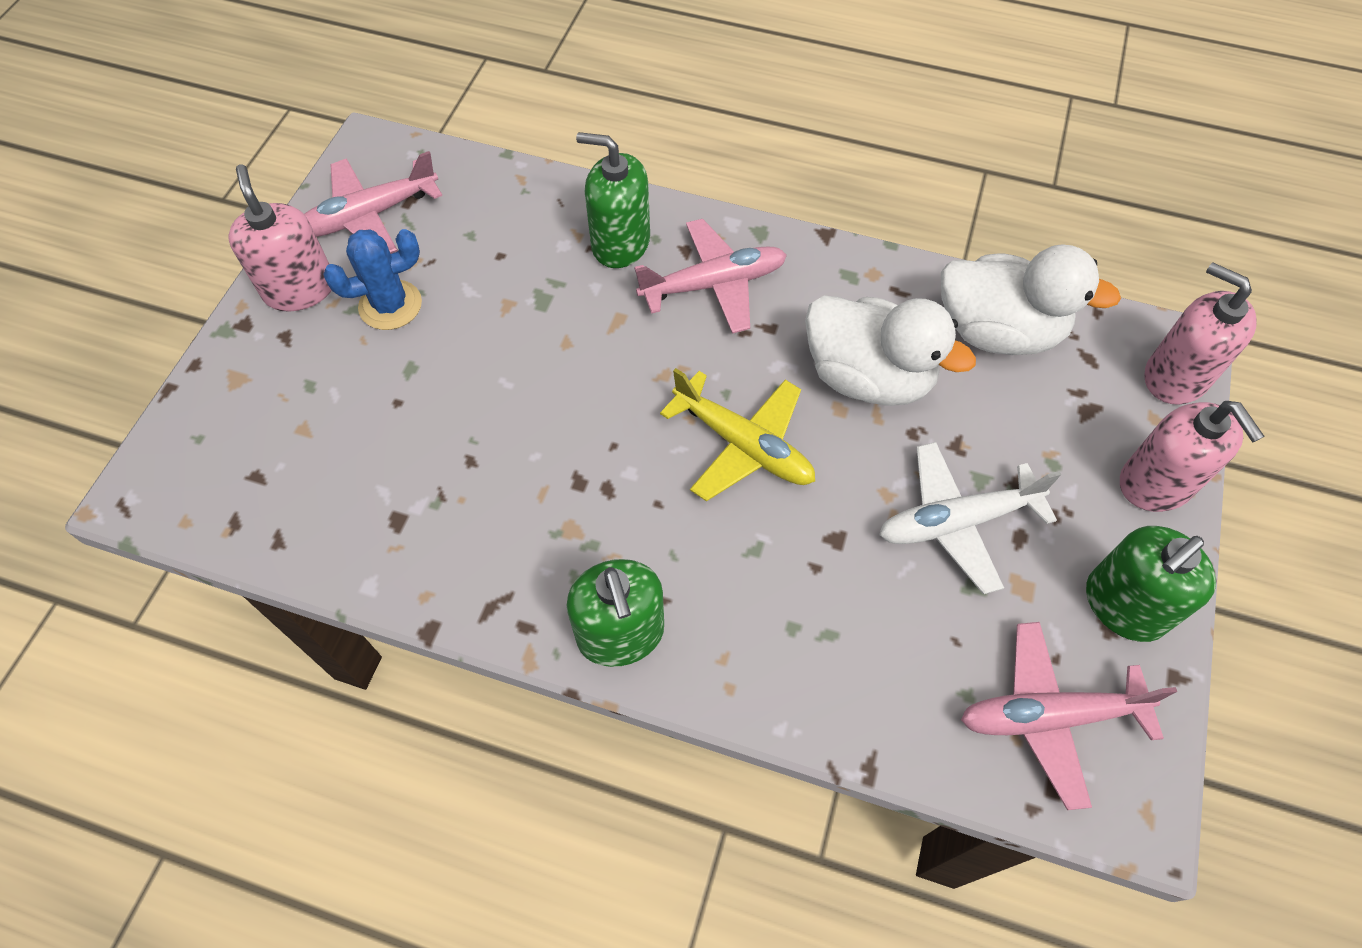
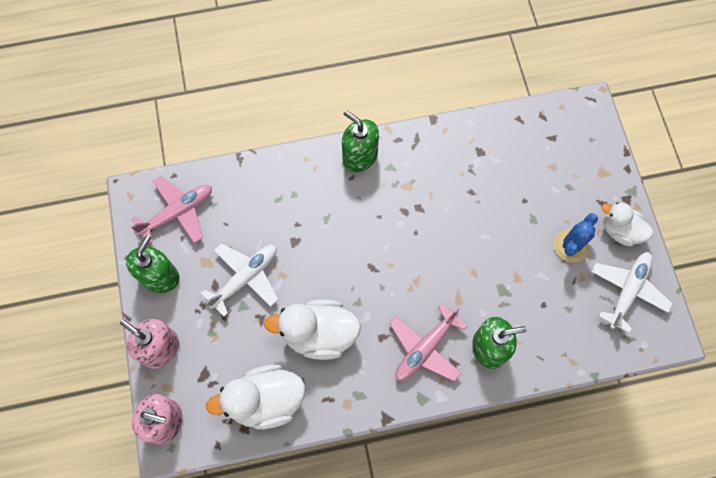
camera: 150 degrees right, 10 degrees up
pink soap dispenser [228,165,332,312] -> white duck [602,202,653,246]
pink plane [304,151,442,254] -> white plane [591,252,673,334]
yellow plane [660,368,815,501] -> none

